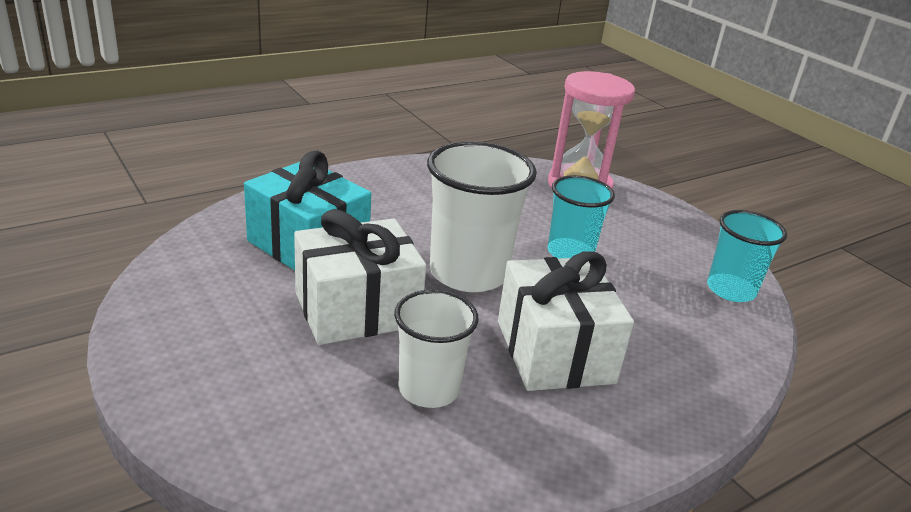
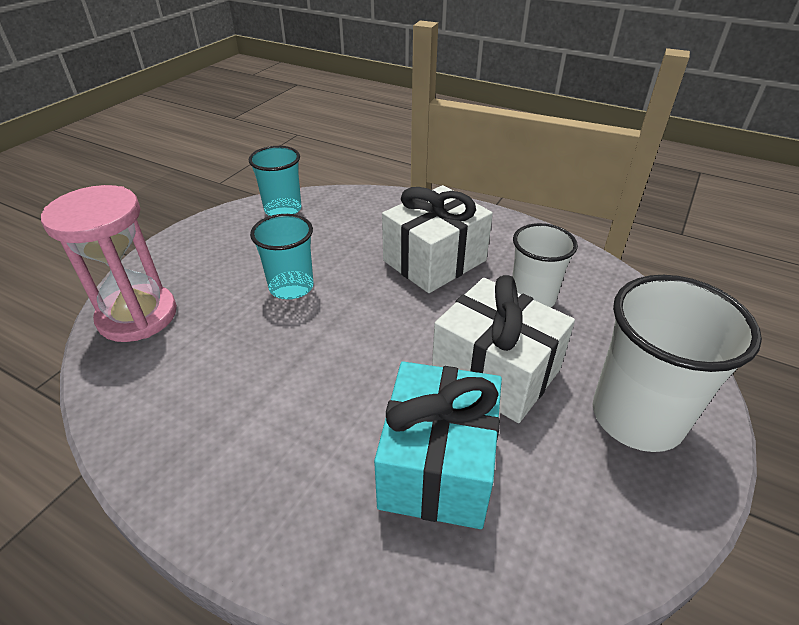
camera: 115 degrees left, 10 degrees up
white cup [427,141,537,292] -> white cup moved to [593,275,762,452]

